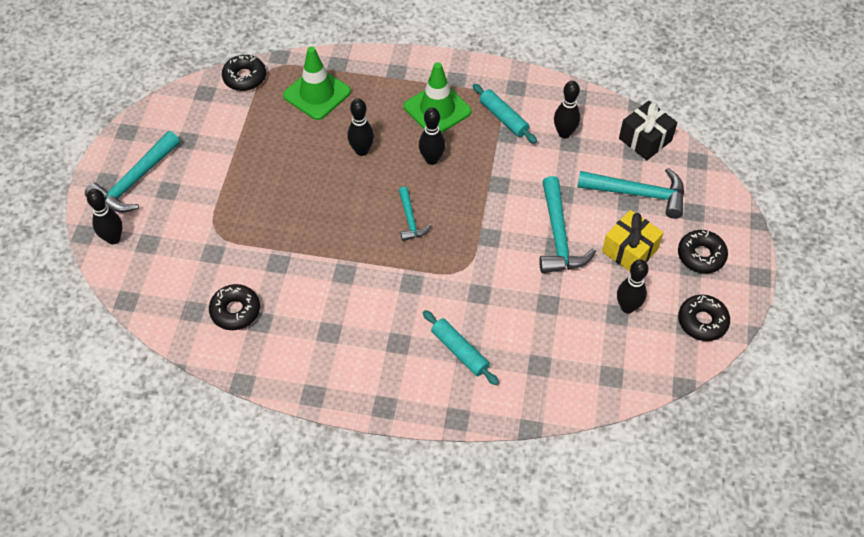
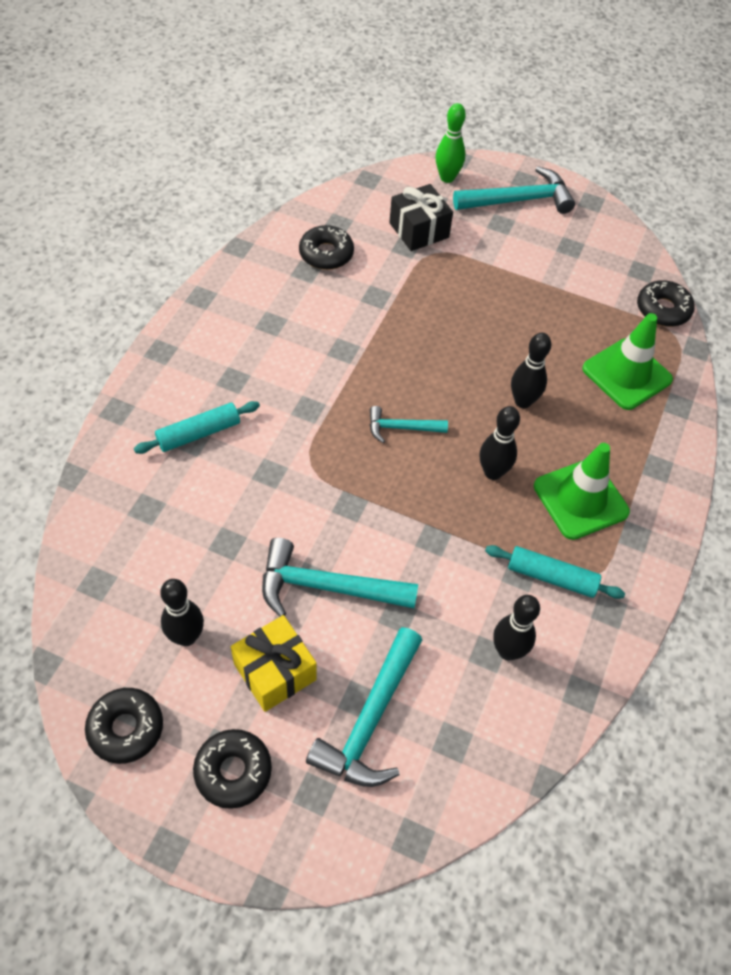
camera: 100 degrees right, 0 degrees up
turquoise hammer [85,131,180,213] -> turquoise hammer turned 120 degrees clockwise [453,167,575,214]
black bowling pin [87,189,122,244] -> green bowling pin [436,103,466,183]
turquoise rolling pin [473,84,537,143] -> turquoise rolling pin turned 45 degrees clockwise [485,545,625,599]
black gift [619,101,677,160] -> black gift moved to [389,184,453,251]

